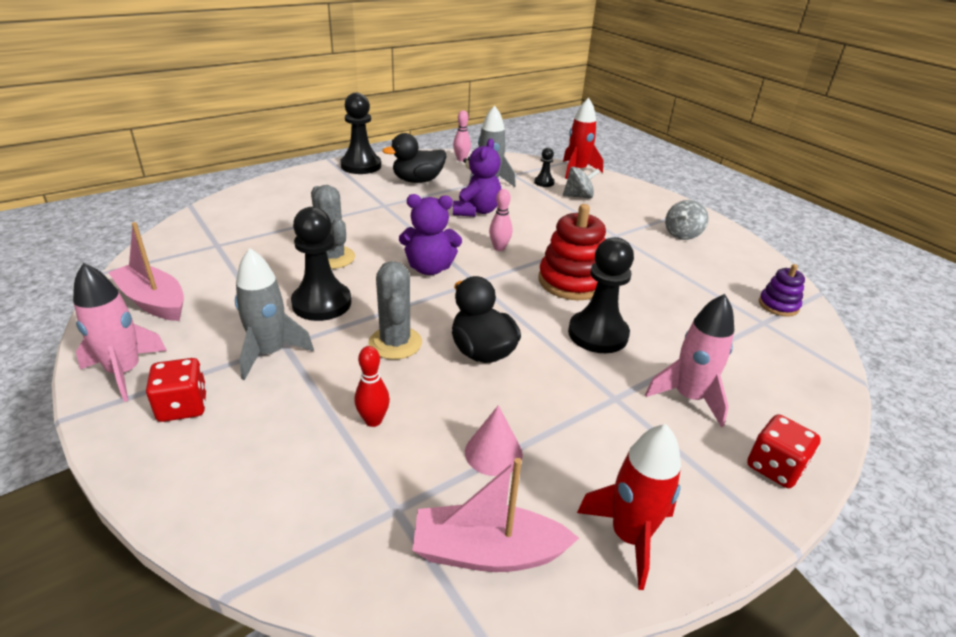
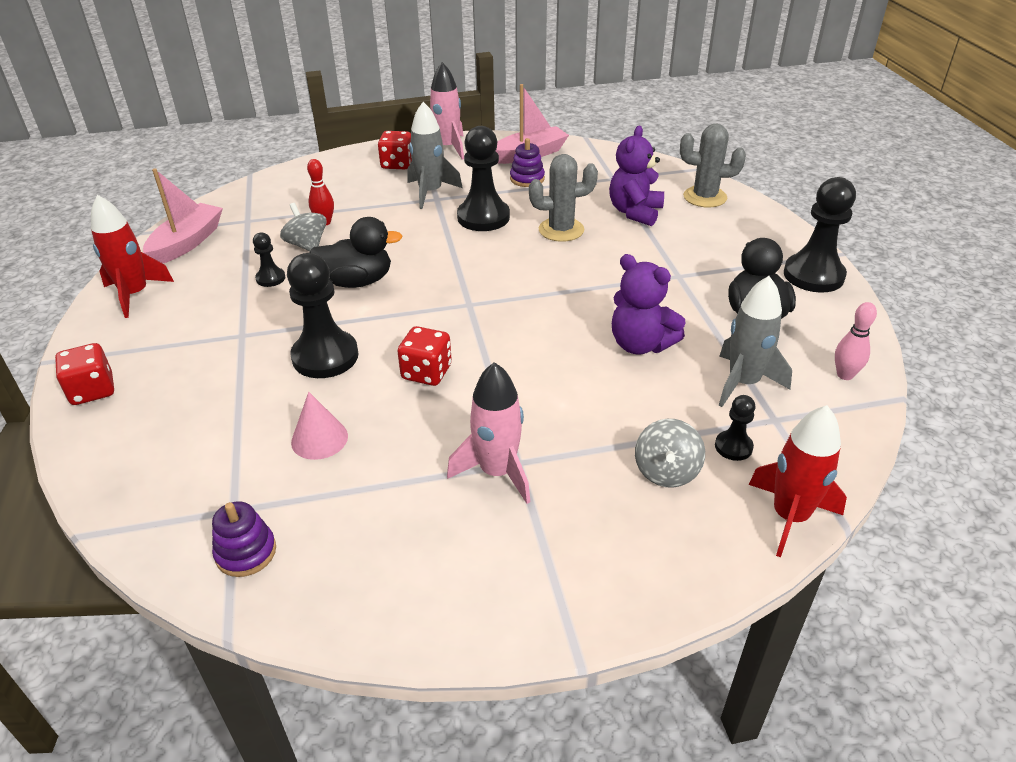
camera: 115 degrees right, 5 degrees up
grey cactus [369,261,422,359] -> grey cactus moved to [680,124,746,207]
purple teddy bear [399,194,462,275] -> purple teddy bear moved to [609,126,664,226]
pink cone [465,405,523,476] -> pink cone moved to [291,392,348,460]
pink bowling pin [489,189,512,251] -> none
red stacking toy [538,204,606,300] -> red dice [397,326,452,386]
pink rocket [645,294,734,427] -> pink rocket moved to [447,362,530,504]
grey spinning top [665,200,708,240] -> grey spinning top moved to [280,203,327,252]
none -> black pawn [253,232,285,287]
none -> purple stacking toy [510,138,545,187]

